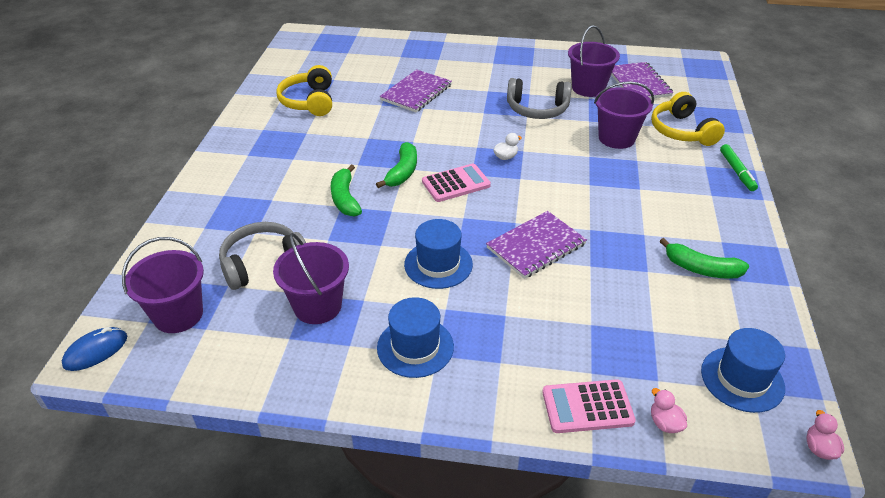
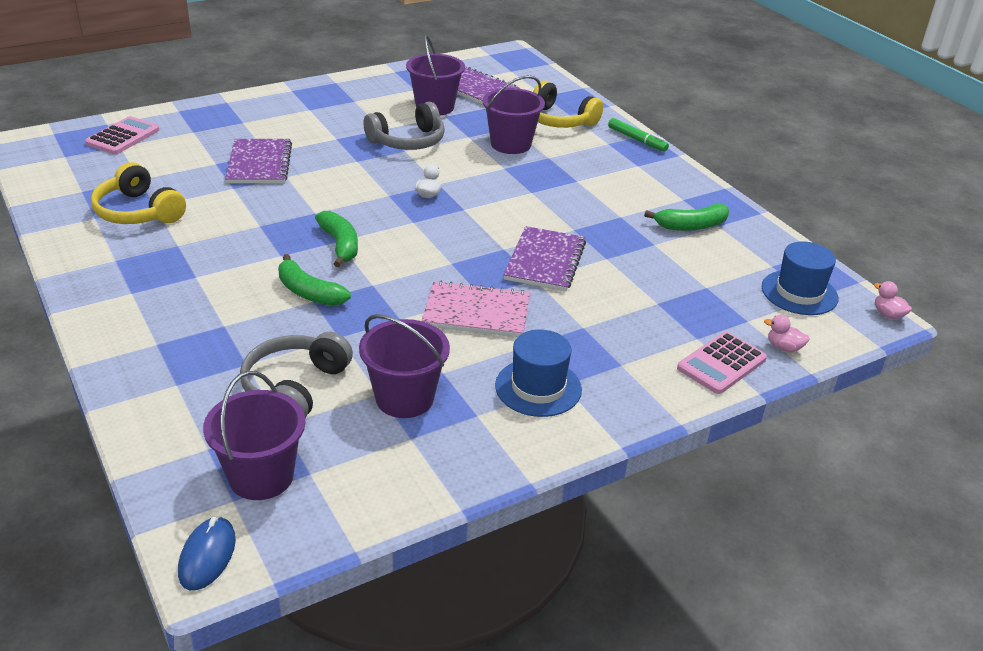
camera: 40 degrees left, 5 degrees down
blue hat [404,219,473,289] -> pink notebook [421,280,530,337]
pink calculator [422,163,491,202] -> pink calculator moved to [85,116,159,154]

